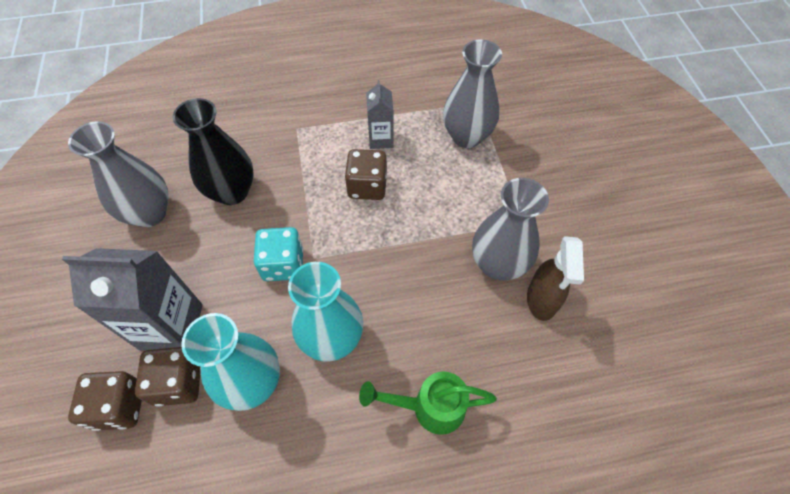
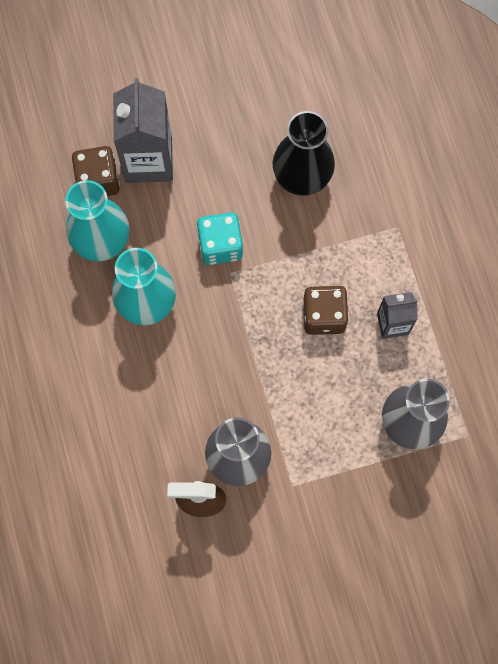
camera: 85 degrees right, 15 degrees up
grey vase [68,121,169,227] -> none
brown dice [68,371,142,431] -> none
green watering can [359,371,497,435] -> none

